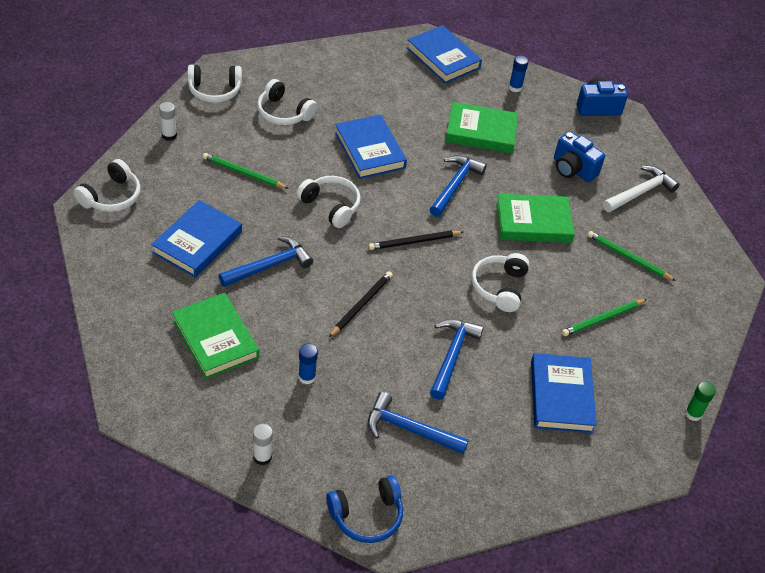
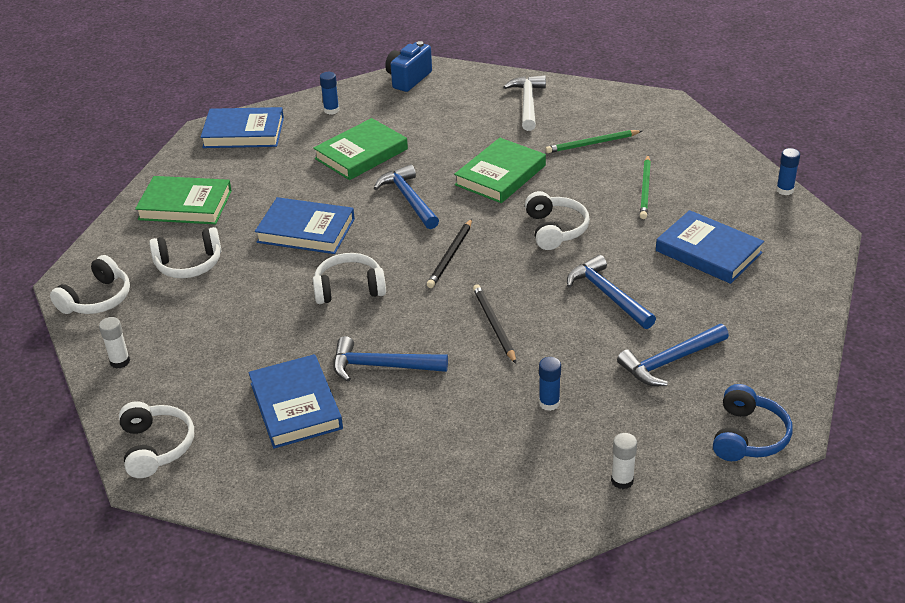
camera: 45 degrees left, 10 degrees down
green book [172,293,259,379] -> green book moved to [135,176,232,225]
green pencil [203,153,289,189] -> none
blue hammer [218,236,313,287] -> blue hammer turned 90 degrees counterclockwise [333,336,448,382]
white headphones [471,253,530,312] -> white headphones turned 150 degrees counterclockwise [525,191,590,250]
blue camera [554,131,605,182] -> none
green glue stick [685,381,716,421] -> blue glue stick [776,148,800,195]

